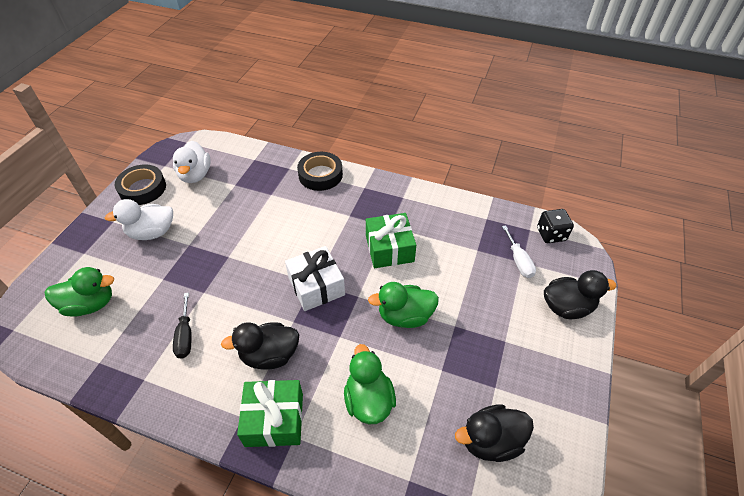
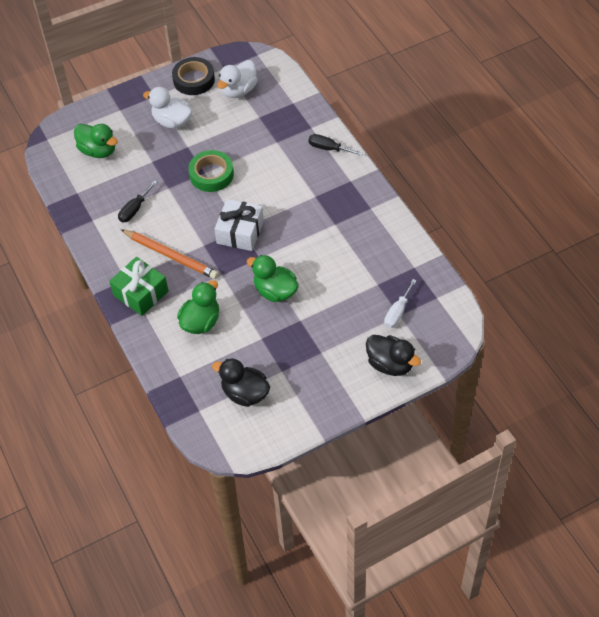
camera: 45 degrees right, 5 degrees up
black duck [221,322,299,370] -> orange pencil [120,229,219,279]
black tape [297,152,343,191] -> black screwdriver [308,134,363,156]
green gift [366,213,416,268] -> none
black dice [537,209,574,243] -> none
none -> green tape [188,150,234,192]

